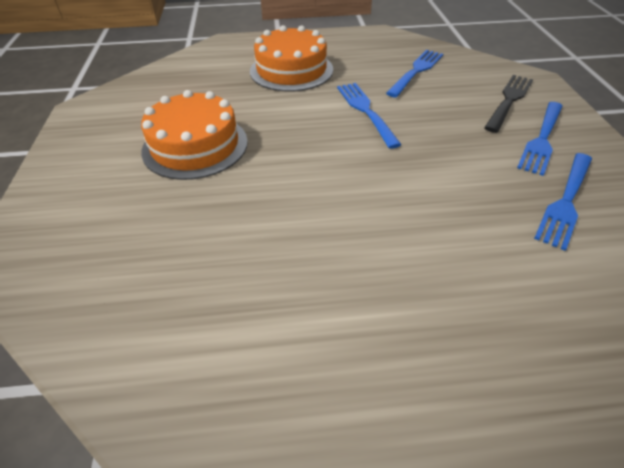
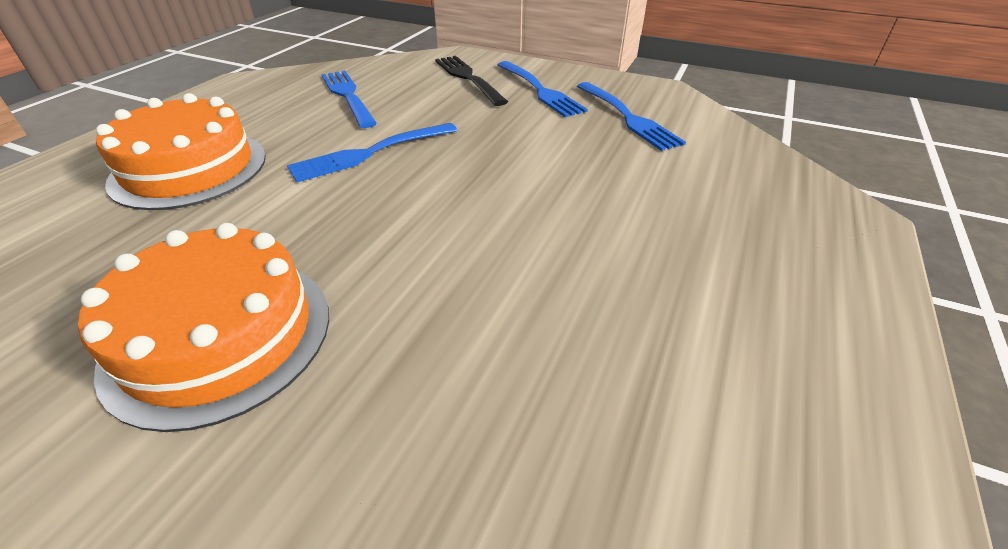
camera: 60 degrees left, 5 degrees down
blue fork [337,83,401,149] -> blue fork turned 45 degrees counterclockwise [287,123,457,182]

